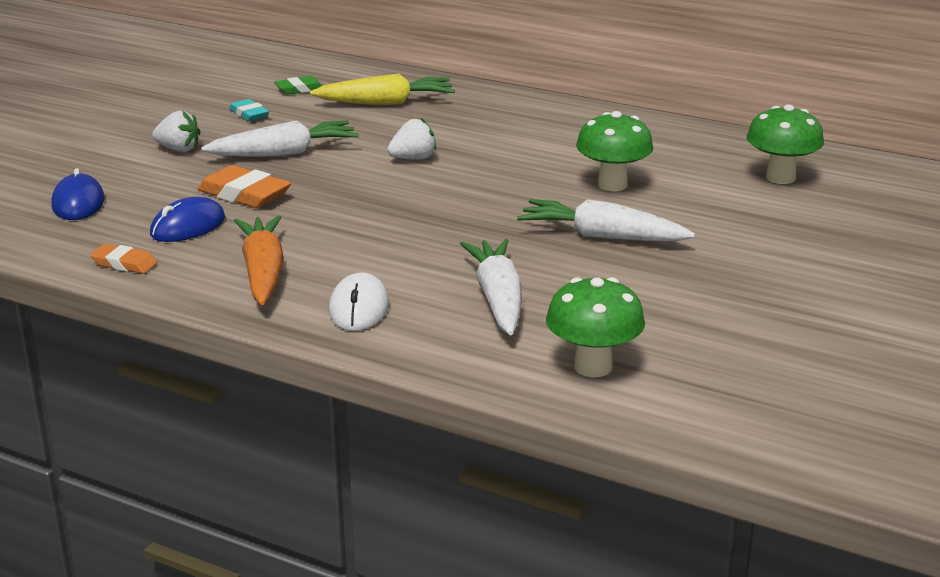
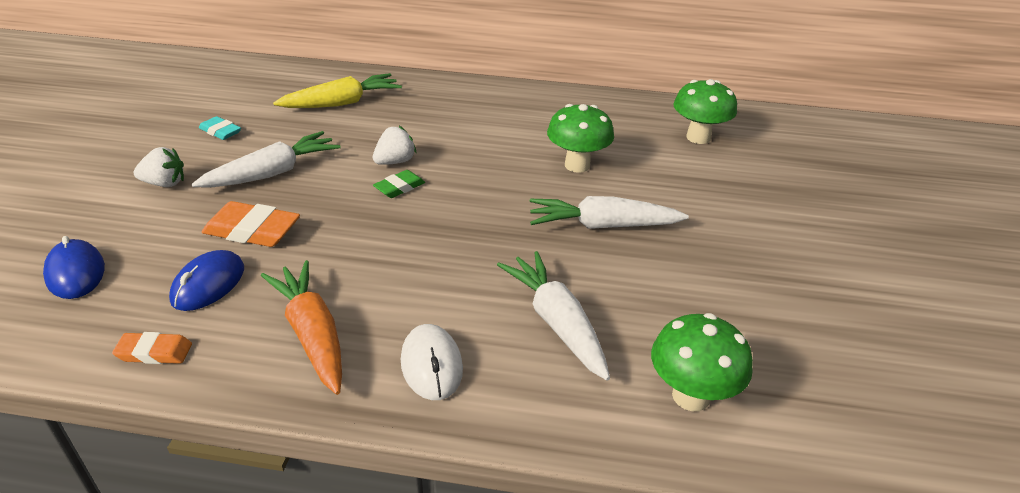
camera: 20 degrees left, 10 degrees up
green eraser [274,76,322,95] -> green eraser moved to [373,170,425,198]

